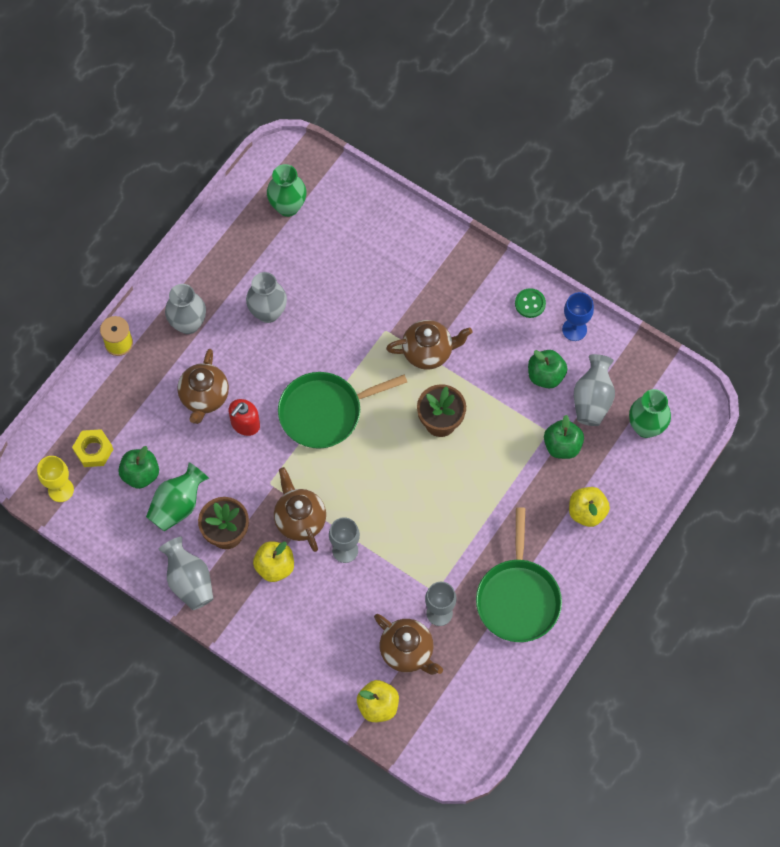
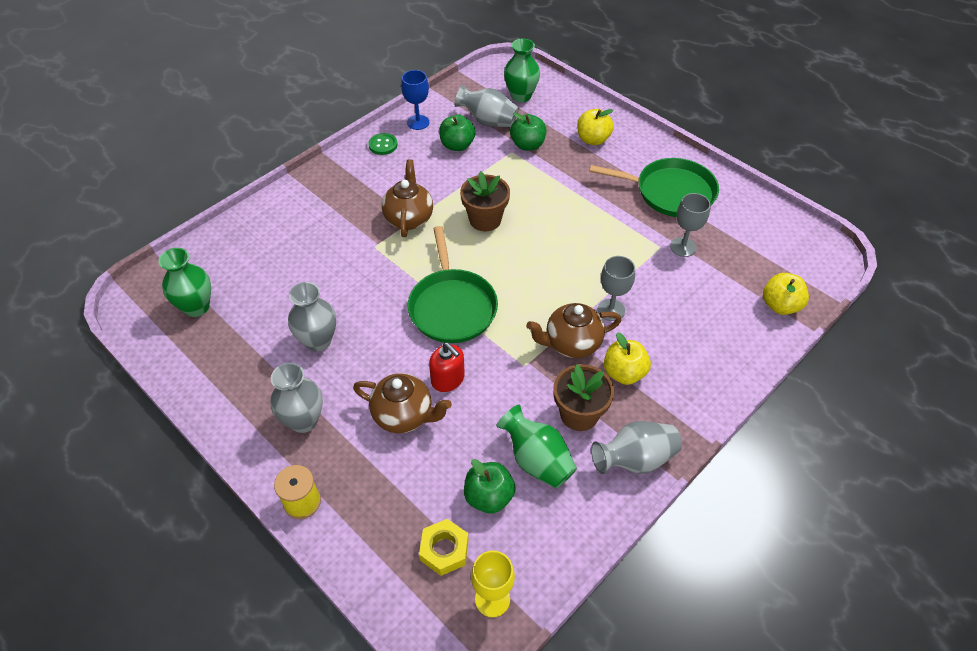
camera: 80 degrees left, 15 degrees down
brown teapot [374,614,443,675] -> none

